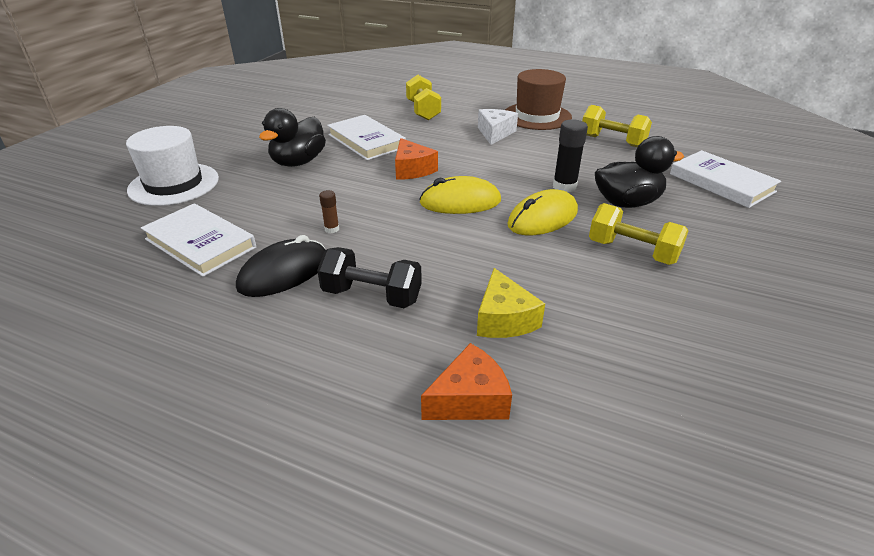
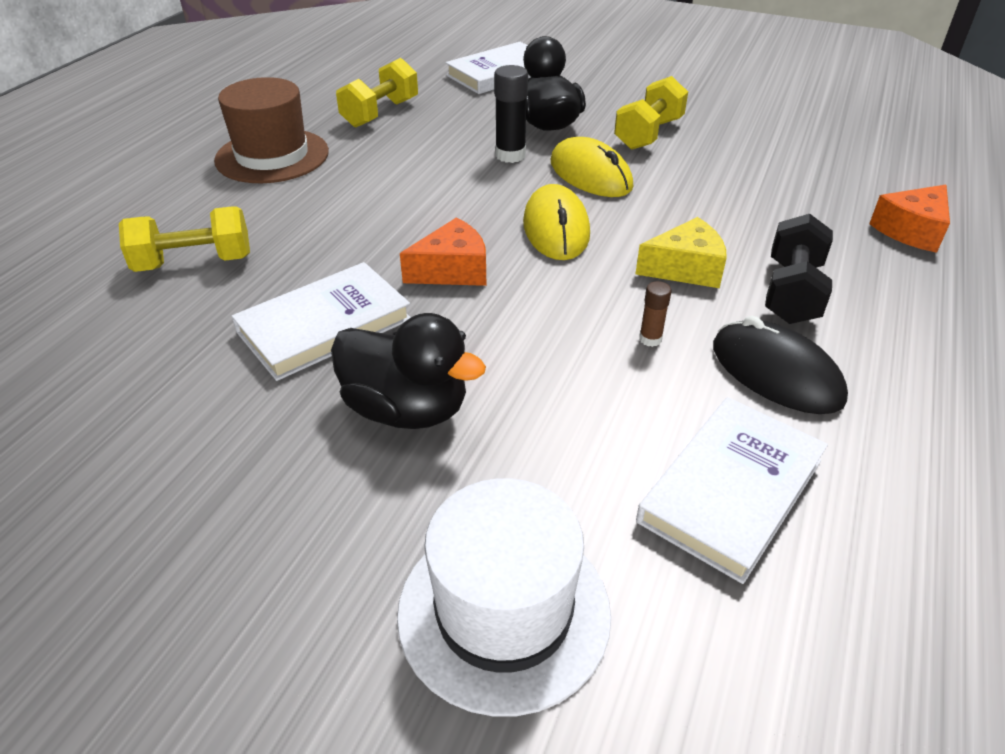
camera: 90 degrees left, 5 degrees up
orange cheese [421,343,512,420] -> orange cheese turned 105 degrees counterclockwise [869,185,950,253]
yellow cheese [477,268,545,338] -> yellow cheese moved to [635,217,726,288]
white cheese [478,109,518,145] -> none

